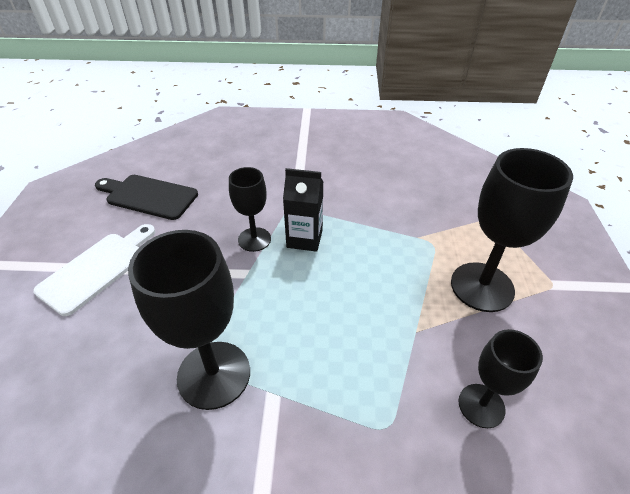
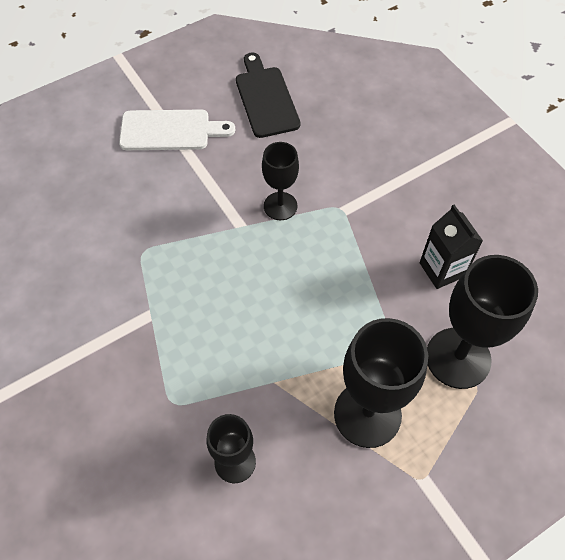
camera: 55 degrees right, 15 degrees up
black goblet [128,230,250,410] -> black goblet moved to [427,255,538,389]
black carton [283,168,323,252] -> black carton moved to [420,205,483,289]

